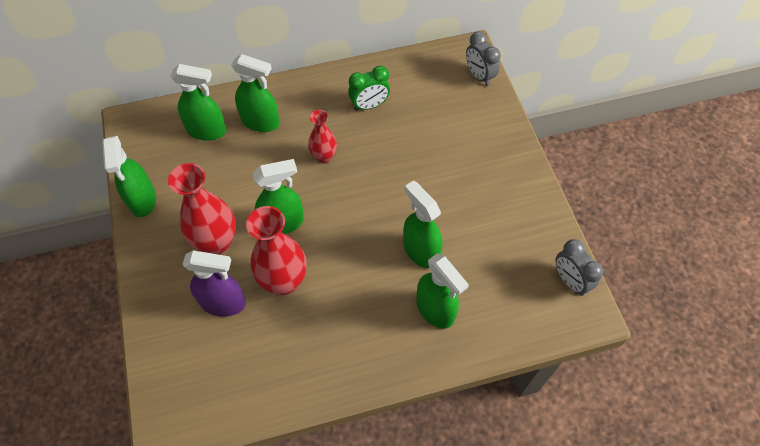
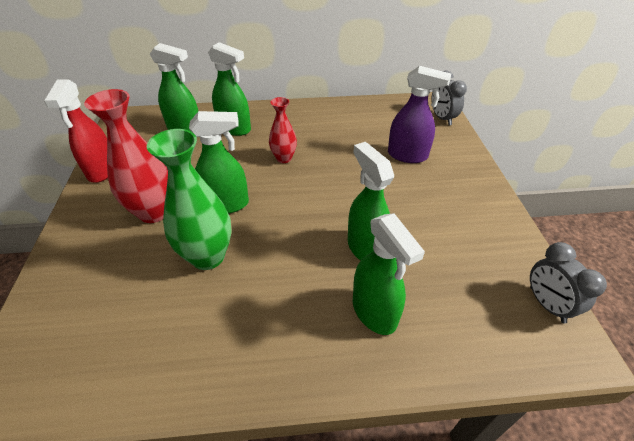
camera: 10 degrees right, 15 degrees down
green spray bottle [102,136,156,217] -> red spray bottle [44,79,108,183]
purple spray bottle [182,251,246,317] -> purple spray bottle moved to [388,66,451,163]
red vase [246,206,307,295] -> green vase [147,129,232,270]
green clock [348,66,390,111] -> none

